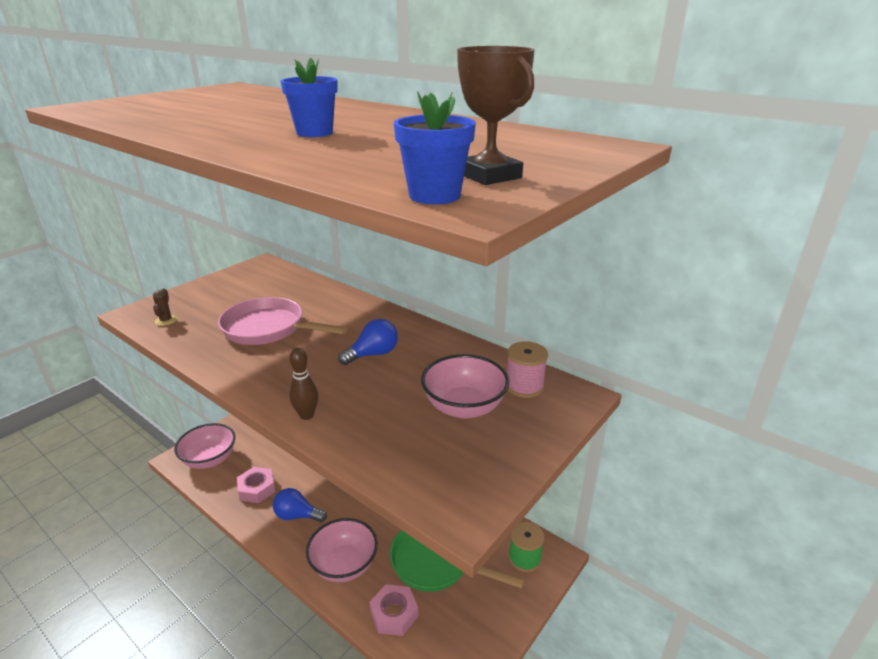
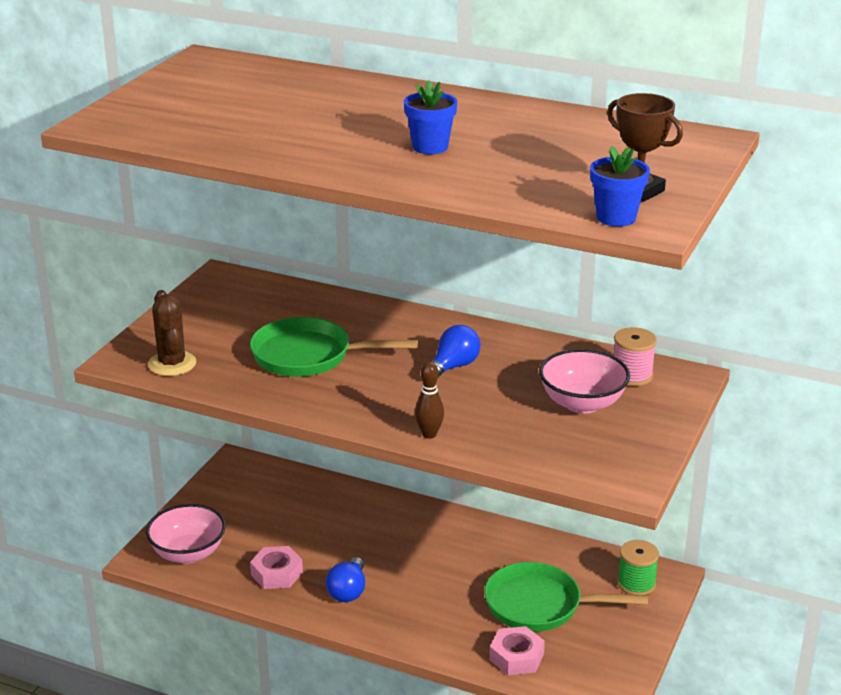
camera: 15 degrees left, 0 degrees up
brown cactus [153,288,177,326] -> brown cactus [148,290,197,376], size x1.82
pink pan [218,297,348,345] -> green pan [250,317,418,377]
blue light bulb [273,488,327,522] -> blue light bulb turned 75 degrees counterclockwise [326,557,365,602]
pink bowl [306,518,378,582] -> none

